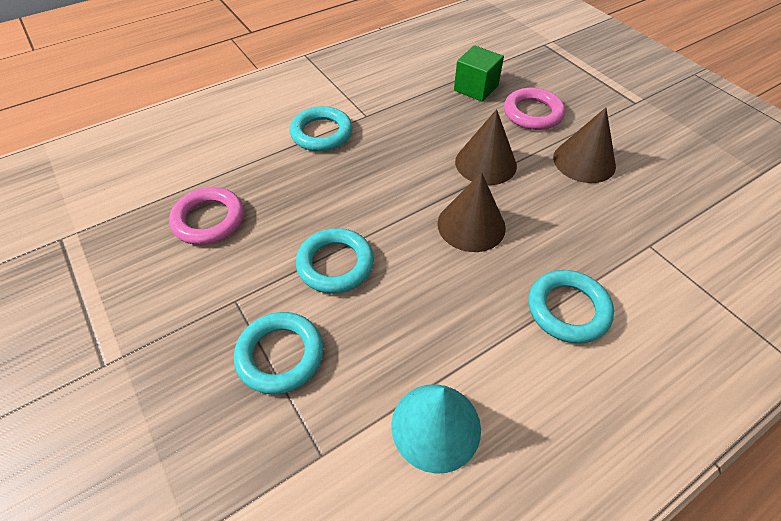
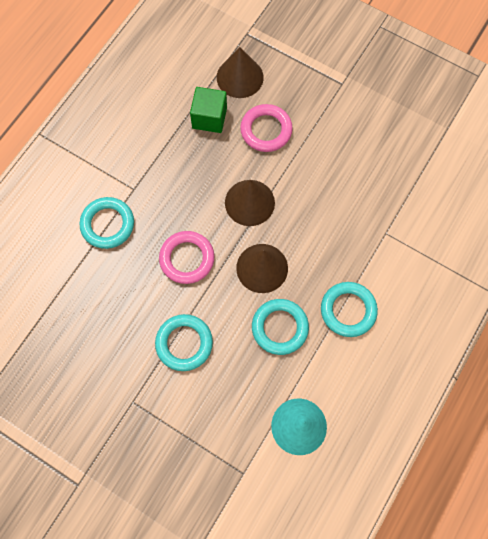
camera: 25 degrees left, 20 degrees up
pink ring [169,187,244,245] -> pink ring moved to [159,231,214,284]
turquoise ring [234,312,324,394] -> turquoise ring moved to [252,299,309,355]
brown cone [553,108,616,183] -> brown cone moved to [217,47,264,98]

